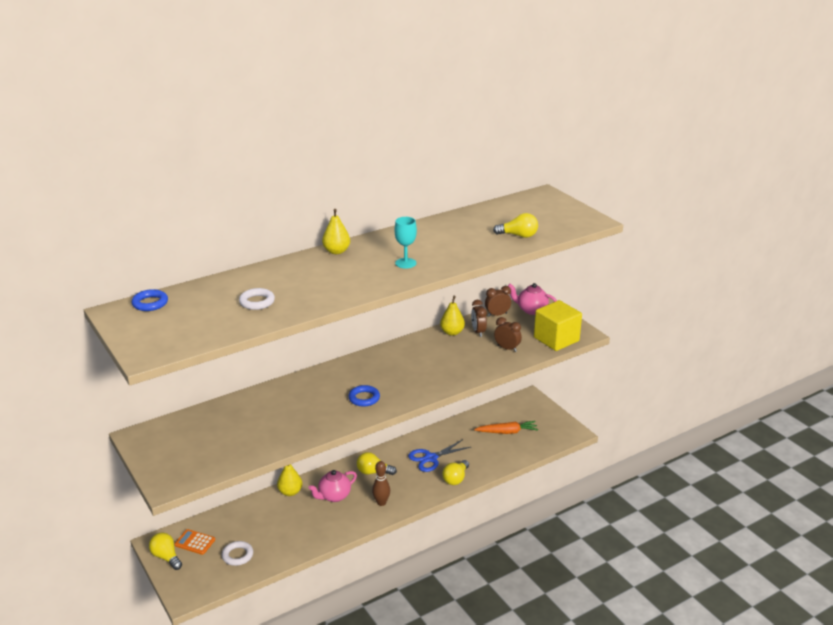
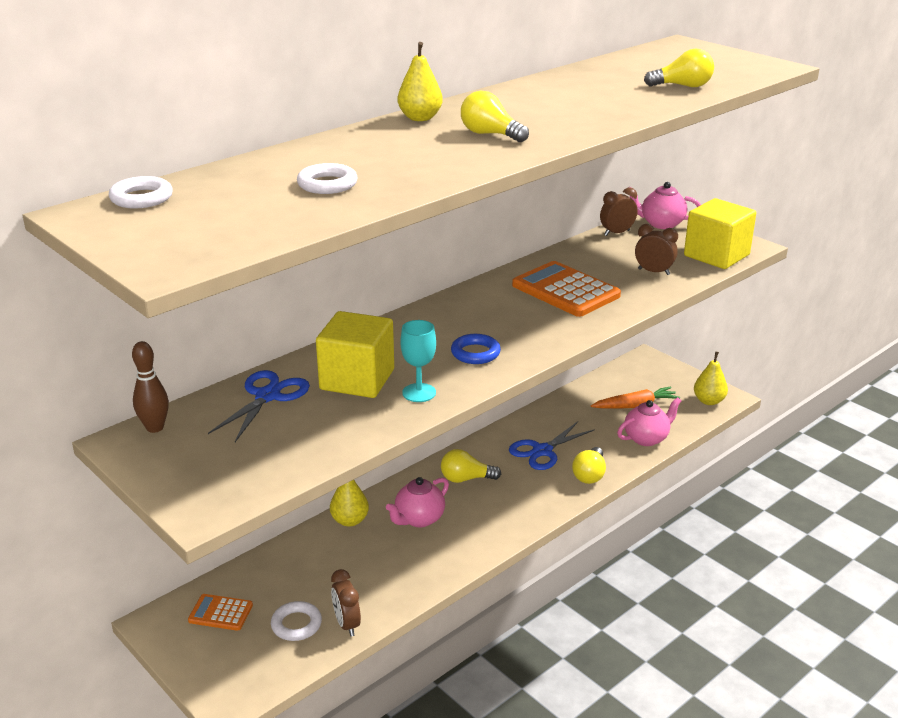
camera: 10 degrees left, 0 degrees up
blue ring [131,289,168,311] -> white ring [109,176,173,209]
yellow light bulb [149,532,182,570] -> yellow light bulb moved to [461,90,529,142]
brown bowling pin [372,461,390,506] -> brown bowling pin moved to [132,341,169,433]
turquoise goblet [394,217,417,269] -> turquoise goblet moved to [401,320,436,402]
yellow pear [440,296,465,336] -> yellow pear moved to [694,351,728,405]
brown clock [471,300,487,337] -> brown clock moved to [331,569,361,636]
none -> blue scissors [208,370,310,442]
none -> yellow cube [316,311,394,398]
none -> orange calculator [512,261,621,317]
none -> pink teapot [617,397,681,446]

